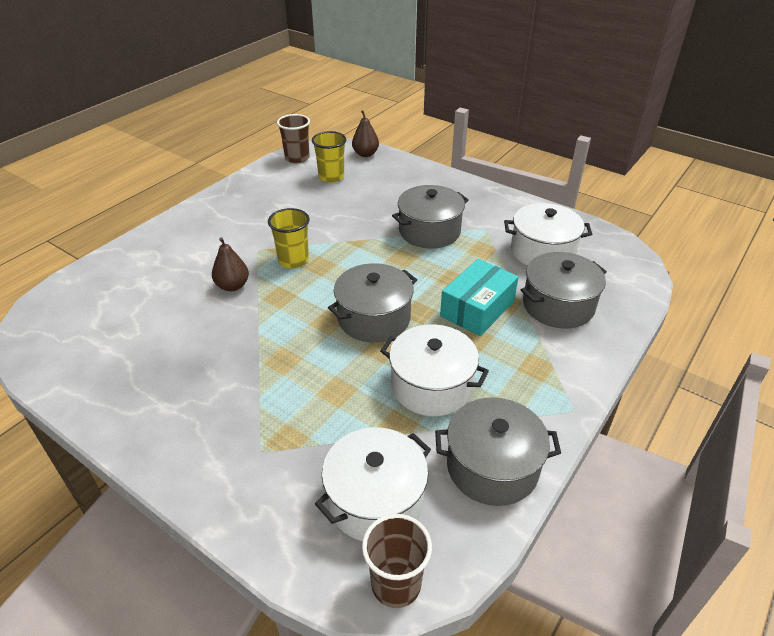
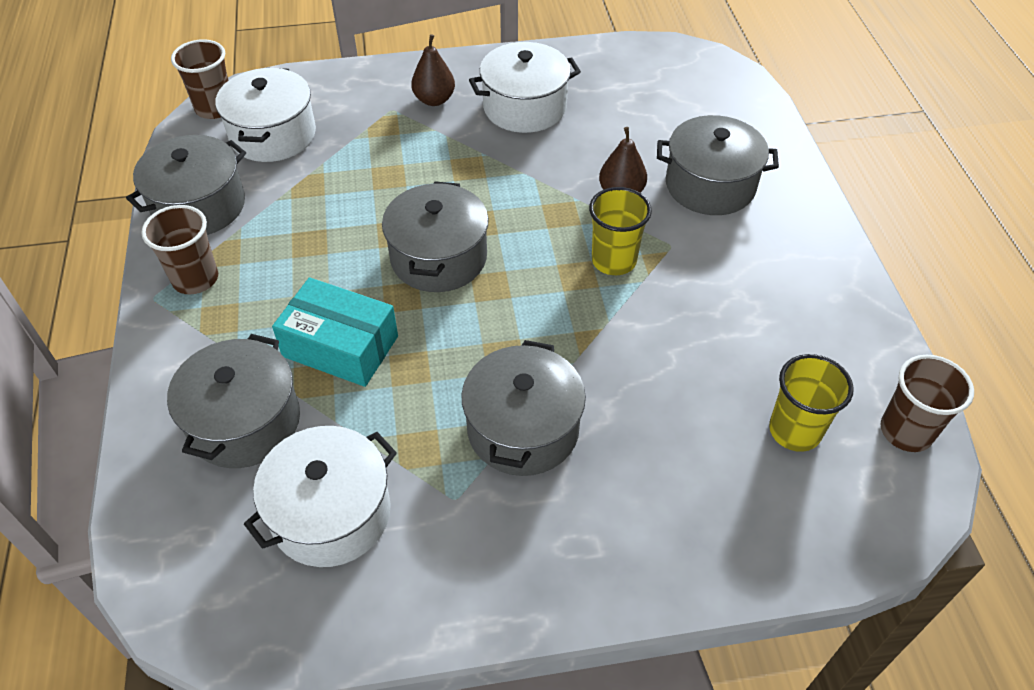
camera: 135 degrees right, 10 degrees up
brown pear [352,110,379,157] -> brown pear moved to [411,34,455,106]
white pot [380,324,489,416] -> white pot moved to [469,42,581,133]
turquoise box [440,259,518,336] -> turquoise box turned 60 degrees counterclockwise [272,277,398,387]
none -> brown cup [141,205,218,294]
none -> grey pot [657,115,779,215]

